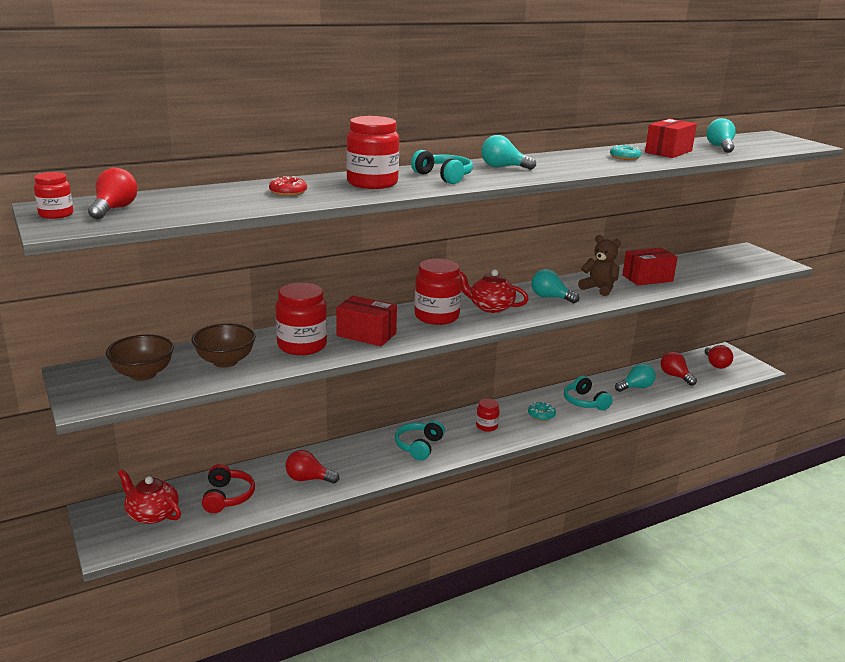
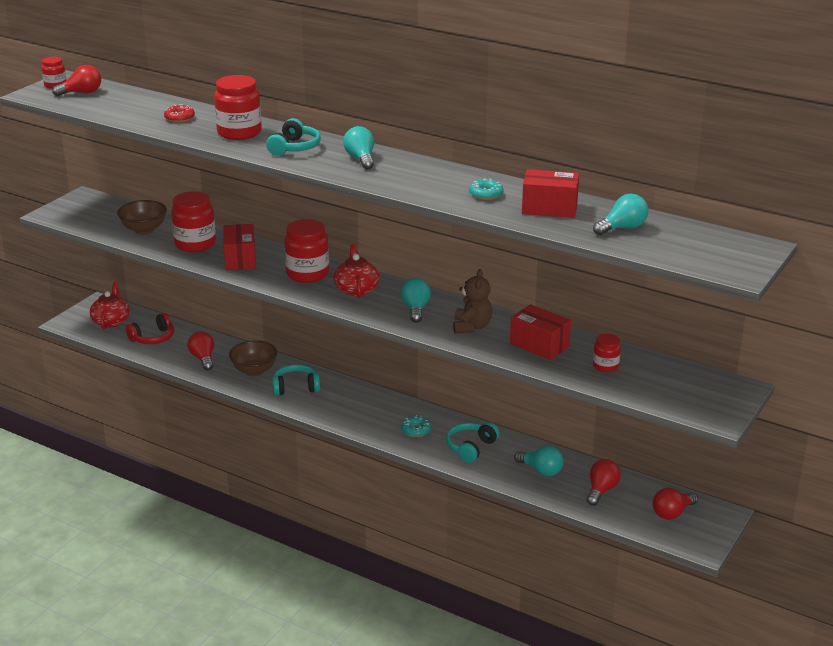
camera: 60 degrees right, 5 degrees up
brown bowl [106,335,174,381] -> brown bowl moved to [229,340,278,376]
red jar [476,399,500,432] -> red jar moved to [593,333,621,372]

